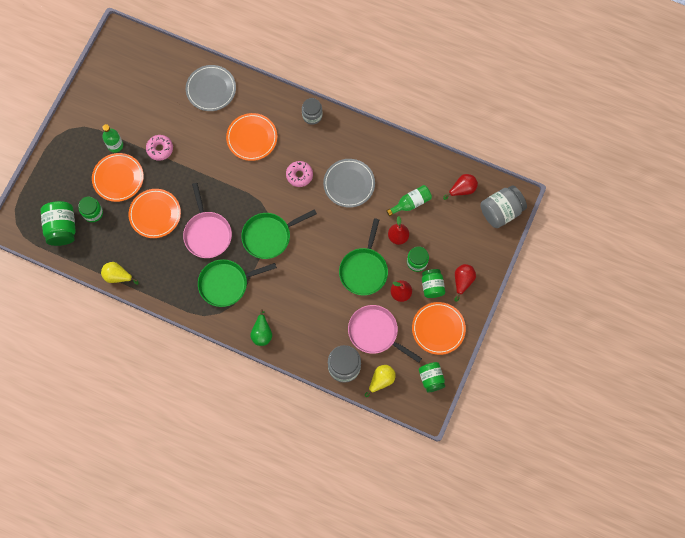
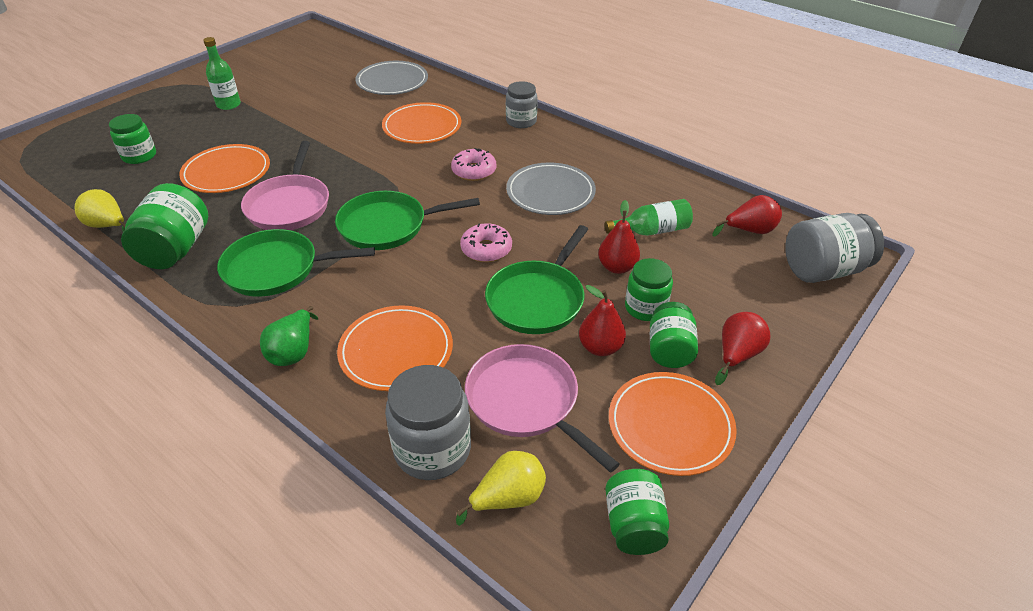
camera: 15 degrees right, 30 degrees down
green jar [41,201,76,246] -> green jar moved to [121,183,208,269]
orange plate [92,153,144,202] -> orange plate moved to [337,305,453,391]
pink donut [146,135,173,161] -> pink donut moved to [460,223,512,262]

